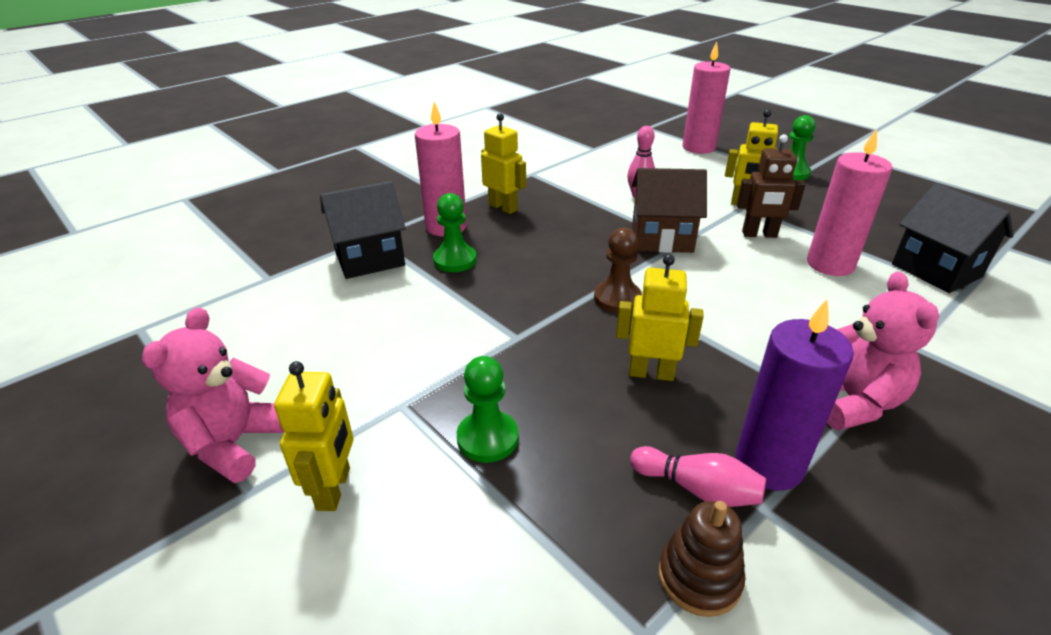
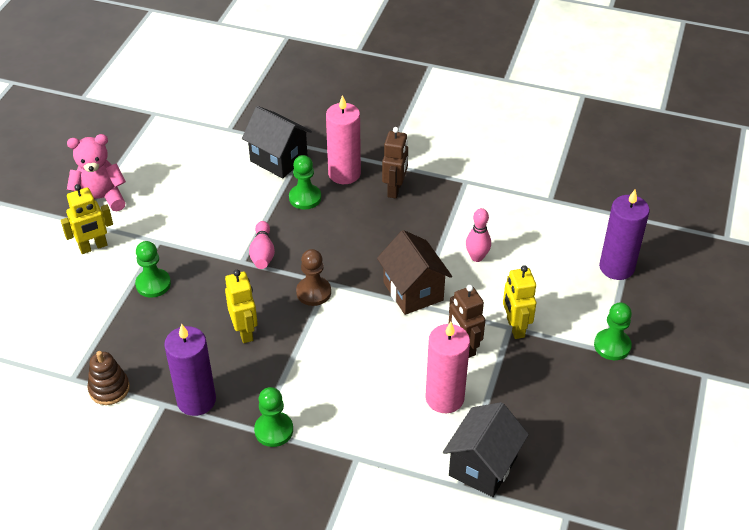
camera: 60 degrees right, 10 degrees up
yellow robot [481,113,526,214] -> brown robot [382,127,408,198]
pink bowling pin [630,446,766,507] -> pink bowling pin moved to [249,221,275,269]
pink candle [682,41,730,154] -> purple candle [599,190,650,280]
pink teddy bear [827,272,939,430] -> green pawn [254,387,293,447]

